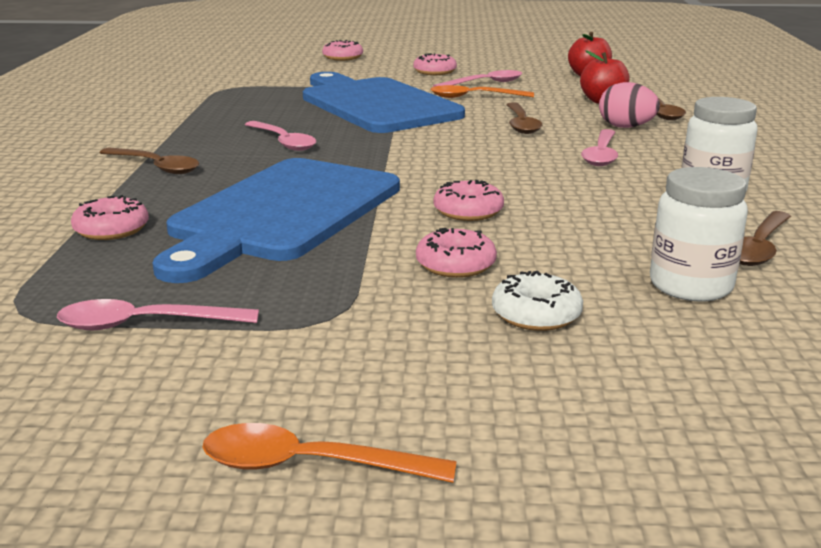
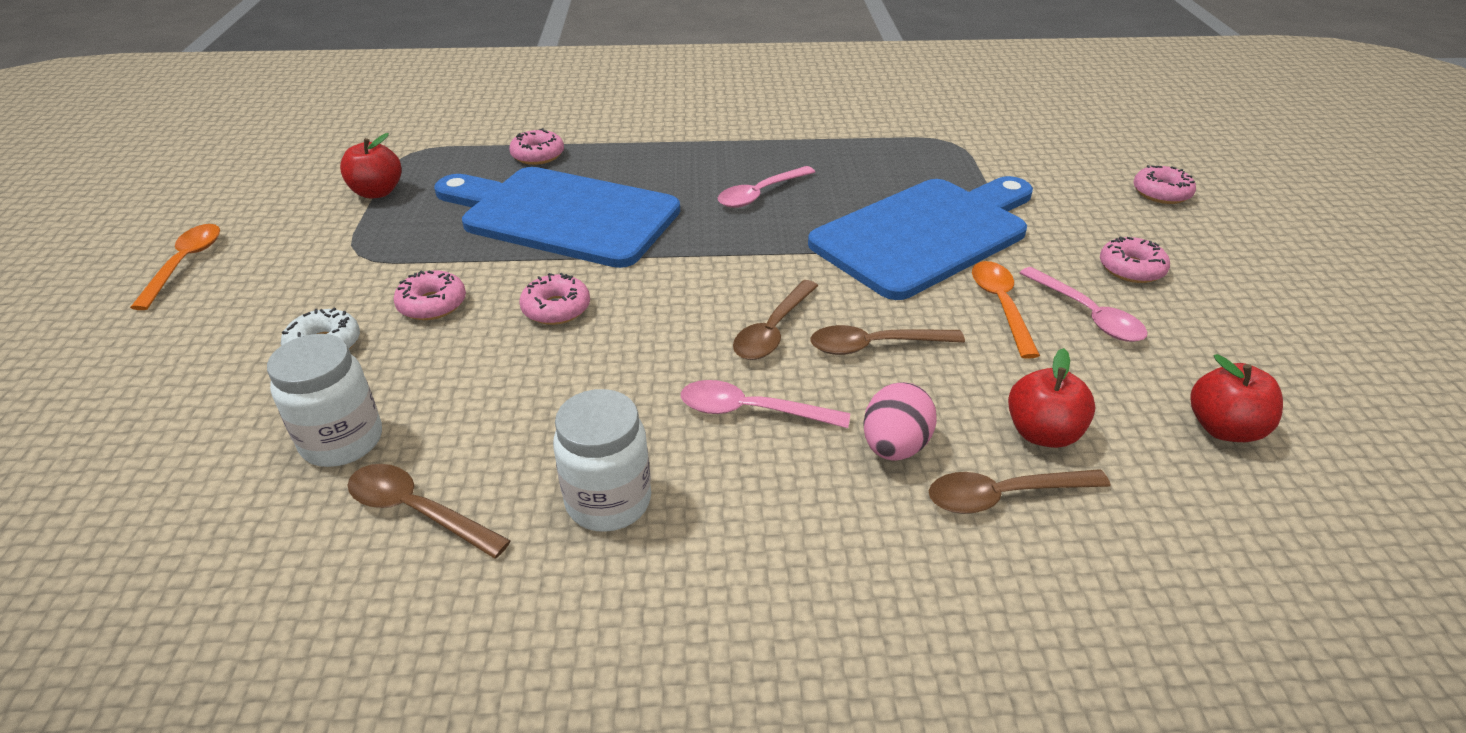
camera: 85 degrees right, 15 degrees up
pink spoon [57,299,259,330] -> red apple [340,133,401,198]
brown spoon [100,148,199,174] -> brown spoon moved to [733,280,818,360]

